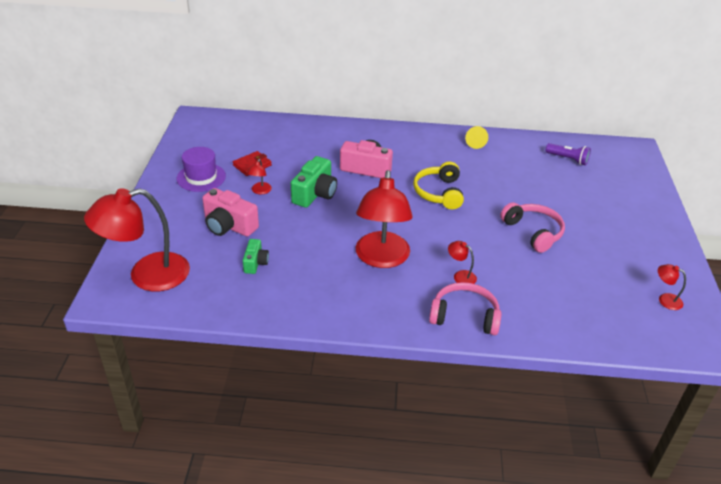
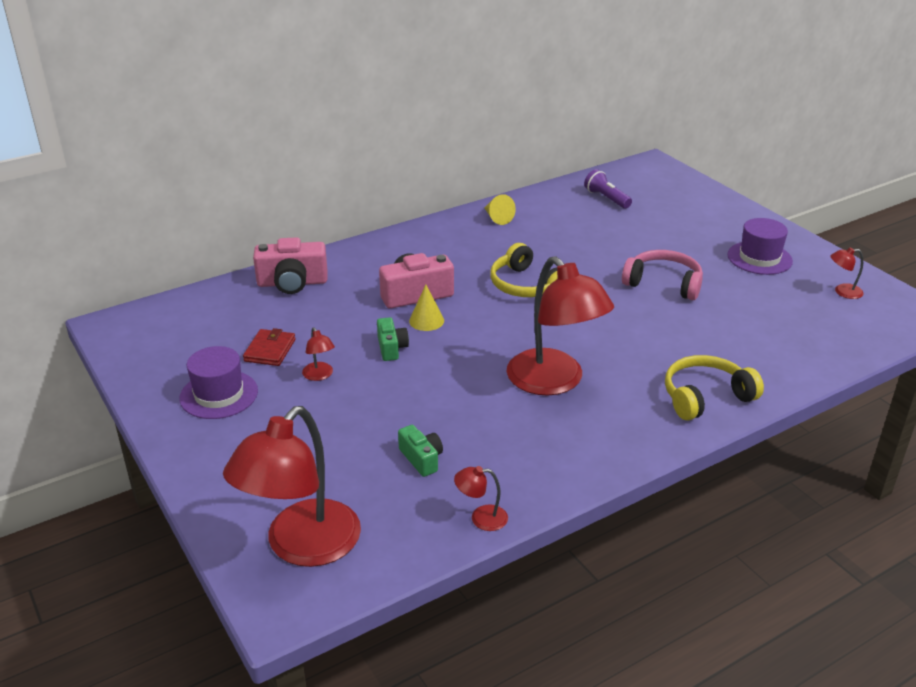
camera: 35 degrees left, 5 degrees down
pink camera [202,188,259,237] -> pink camera moved to [253,237,328,294]
green camera [291,156,337,208] -> green camera [377,317,409,361], size x0.58
pink headphones [429,282,502,335] -> yellow headphones [665,355,764,420]
red lamp [448,241,477,284] -> red lamp moved to [454,466,508,531]
purple flashlight [546,143,591,165] -> purple flashlight turned 120 degrees counterclockwise [584,169,632,209]
none -> yellow cone [409,285,444,331]
none -> purple hat [727,218,793,275]

